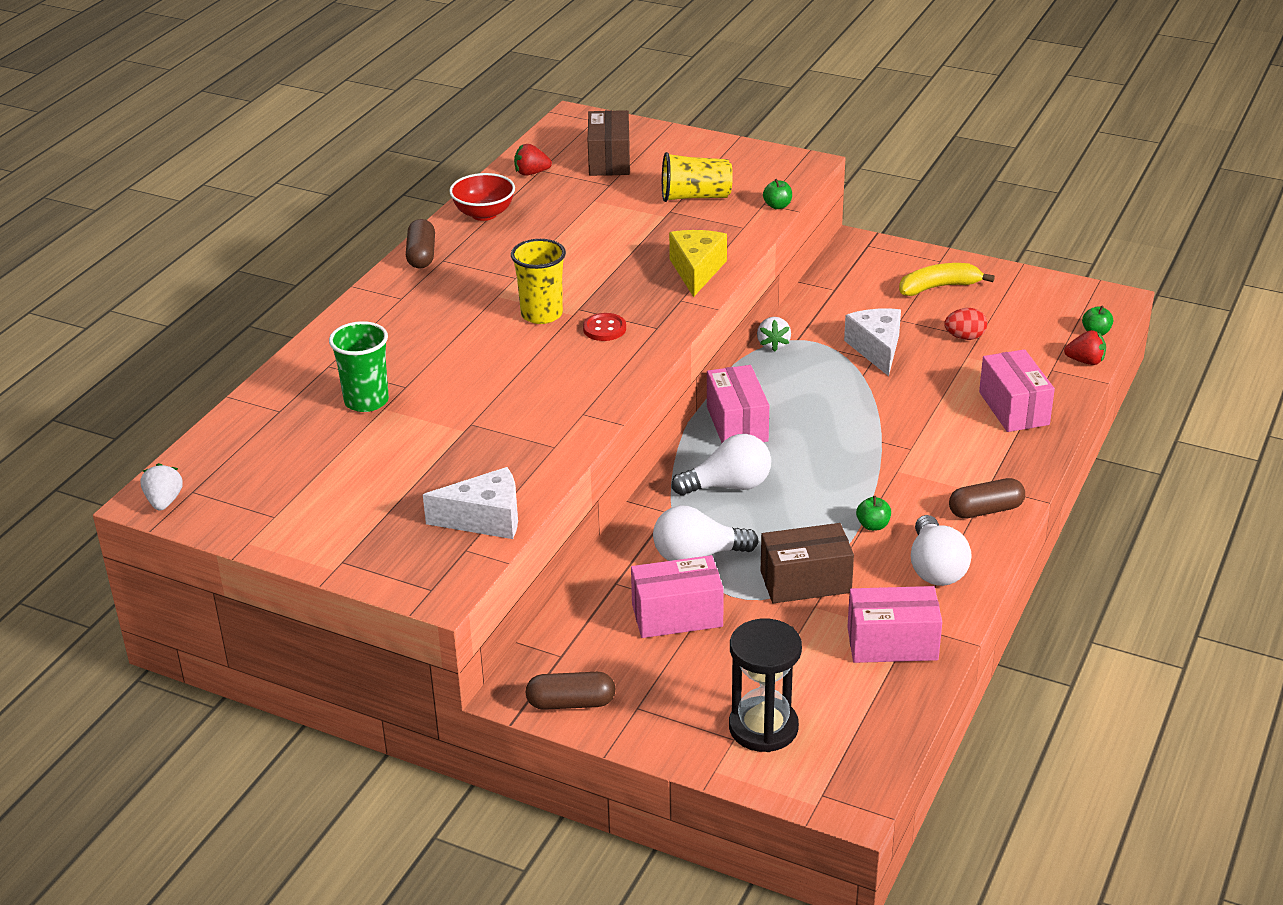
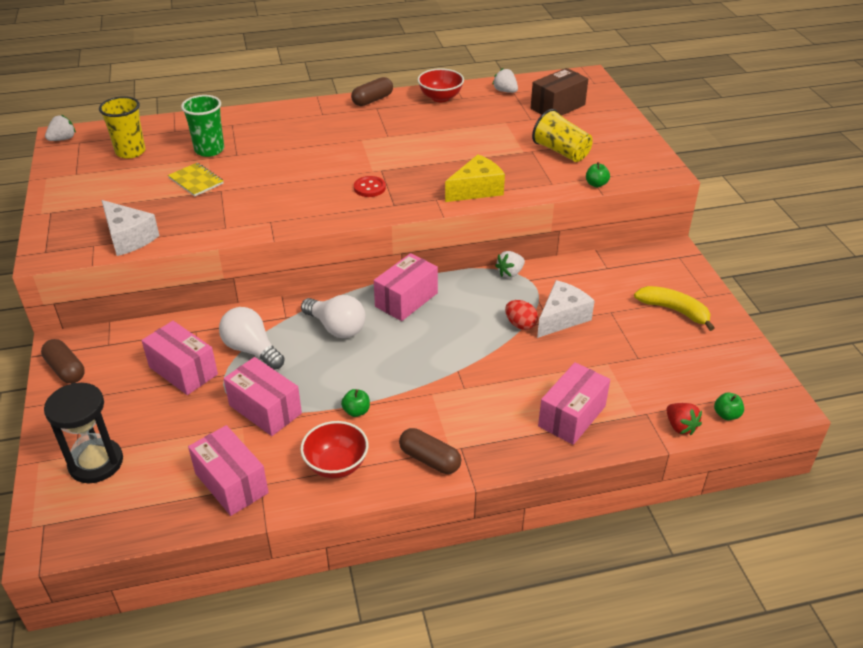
camera: 50 degrees right, 5 degrees up
yellow cup [511,239,566,324] -> yellow cup moved to [99,96,146,159]
red strawberry [514,144,552,176] -> white strawberry [492,68,518,93]
brown box [761,523,854,603] -> pink box [224,357,302,436]
white light bulb [911,515,972,586] -> red bowl [300,421,368,479]
red egg [944,308,987,340] -> red egg moved to [505,300,538,330]
none -> yellow notebook [168,163,224,196]

